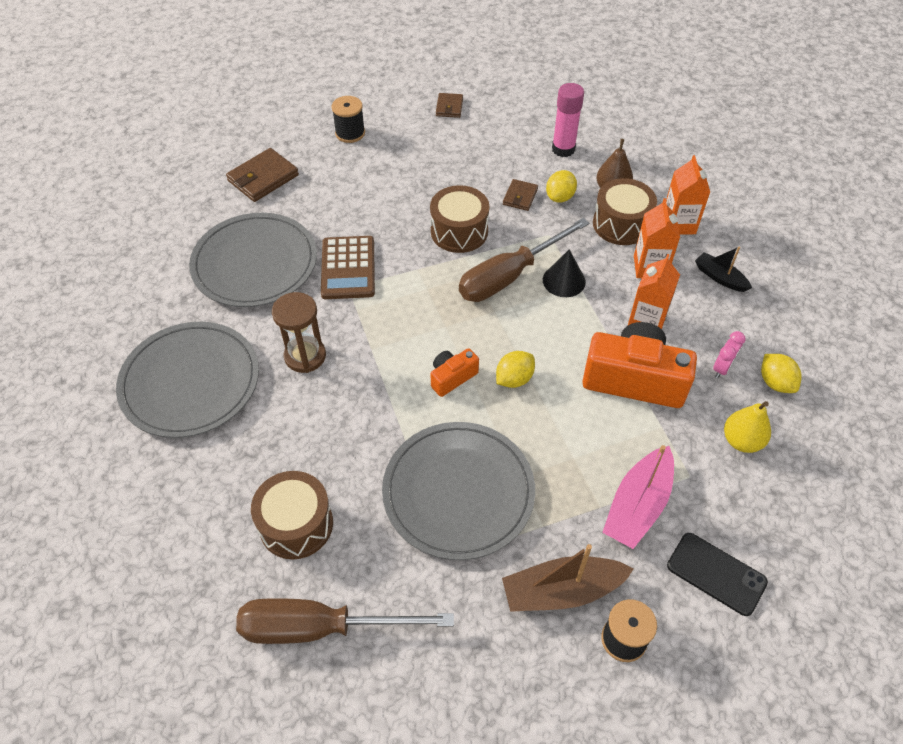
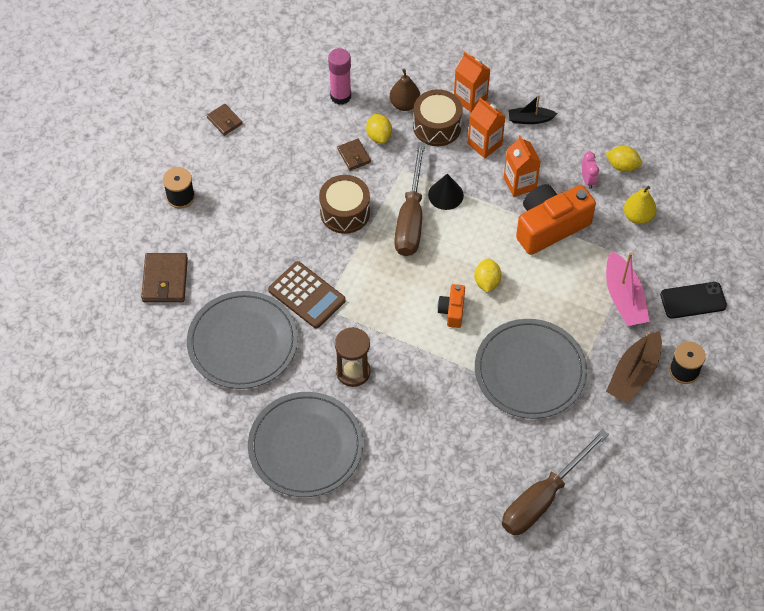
camera: 45 degrees left, 5 degrees up
brown drum [251,471,333,559] -> none

